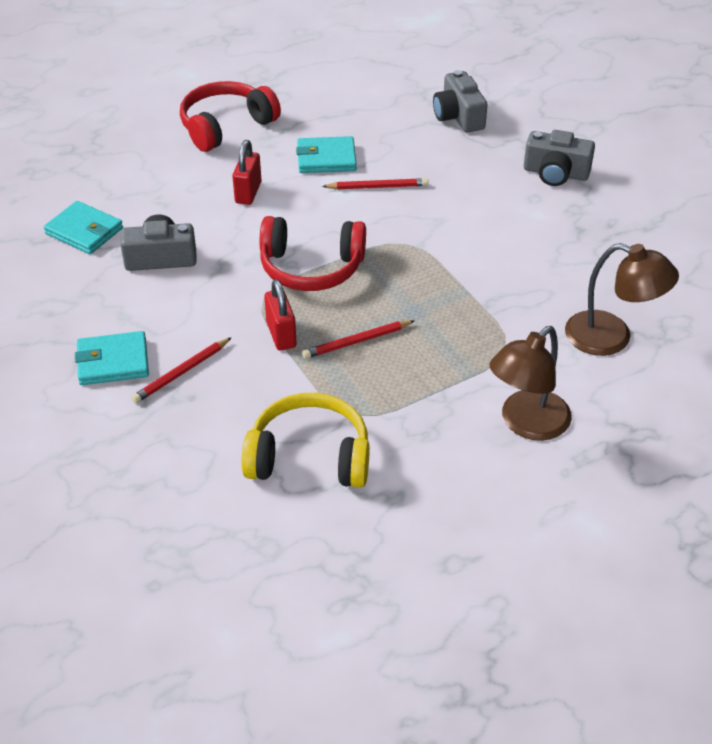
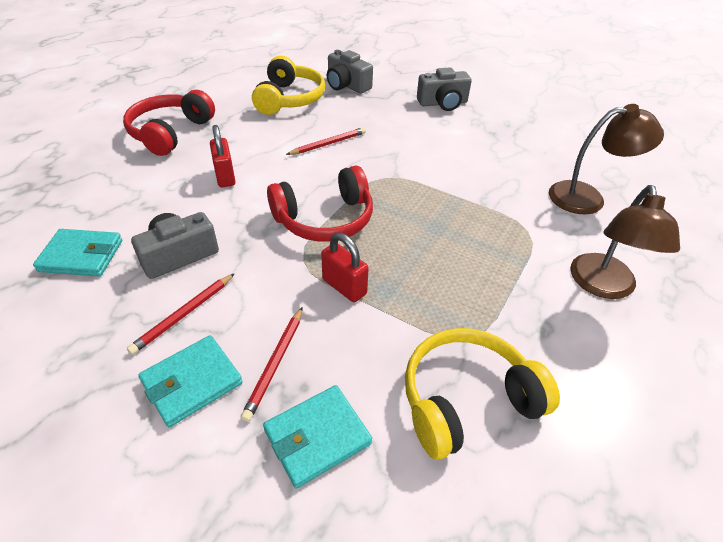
camera: 30 degrees left, 0 degrees up
turquoise wallet [296,136,357,173] -> turquoise wallet moved to [263,385,372,489]
red pencil [302,320,415,359] -> red pencil moved to [127,273,235,355]
none -> yellow headphones [252,56,325,115]

